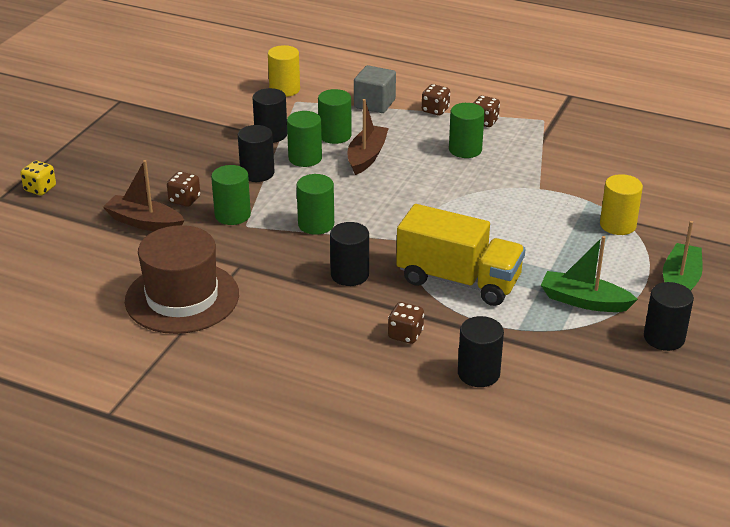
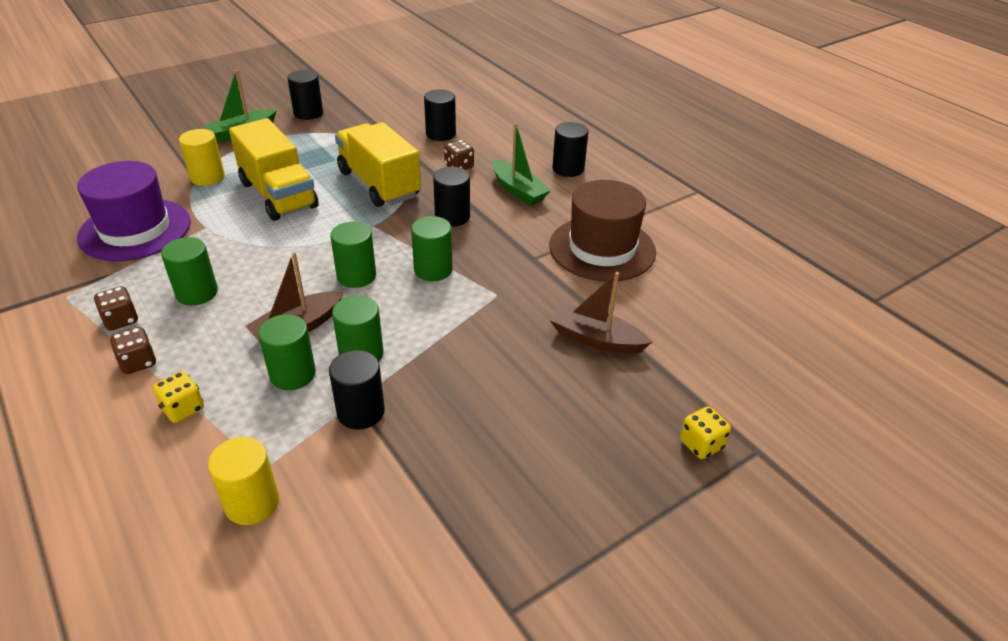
camera: 150 degrees left, 5 degrees up
brown boat [103,160,185,231] -> brown boat turned 150 degrees clockwise [550,272,652,354]
brown dice [167,171,200,207] -> none
green cylinder [211,165,251,225] -> green cylinder moved to [330,222,376,288]
black cylinder [238,125,275,182] -> black cylinder moved to [552,122,588,177]
grey cube [354,65,396,113] -> yellow dice [153,371,204,423]
green boat [541,236,638,312] -> green boat moved to [492,123,551,205]
none -> purple hat [77,161,191,261]
none -> yellow truck [229,118,319,221]

